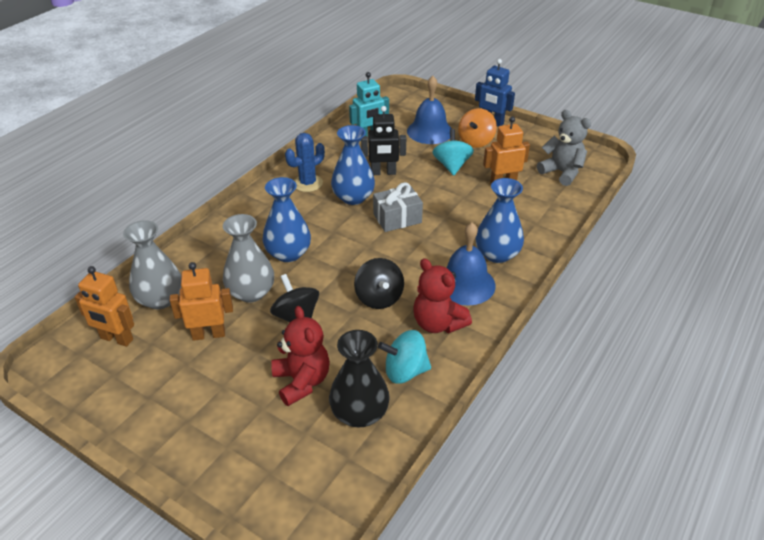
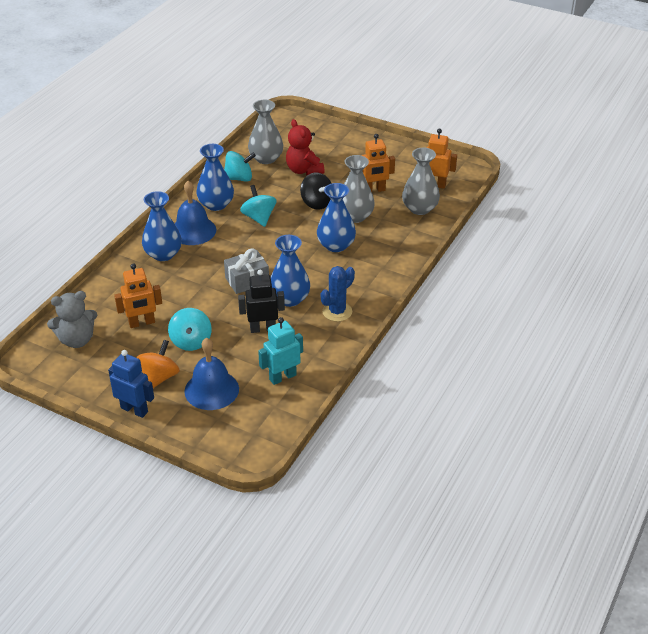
camera: 175 degrees right, 0 degrees up
black vase [329,330,390,428] -> grey vase [248,100,283,164]
black spinning top [354,258,404,309] -> turquoise spinning top [240,185,276,227]
red teddy bear [414,258,472,333] -> blue vase [196,144,234,211]
grey teddy bear [537,110,591,186] -> grey teddy bear turned 60 degrees counterclockwise [47,291,97,348]

